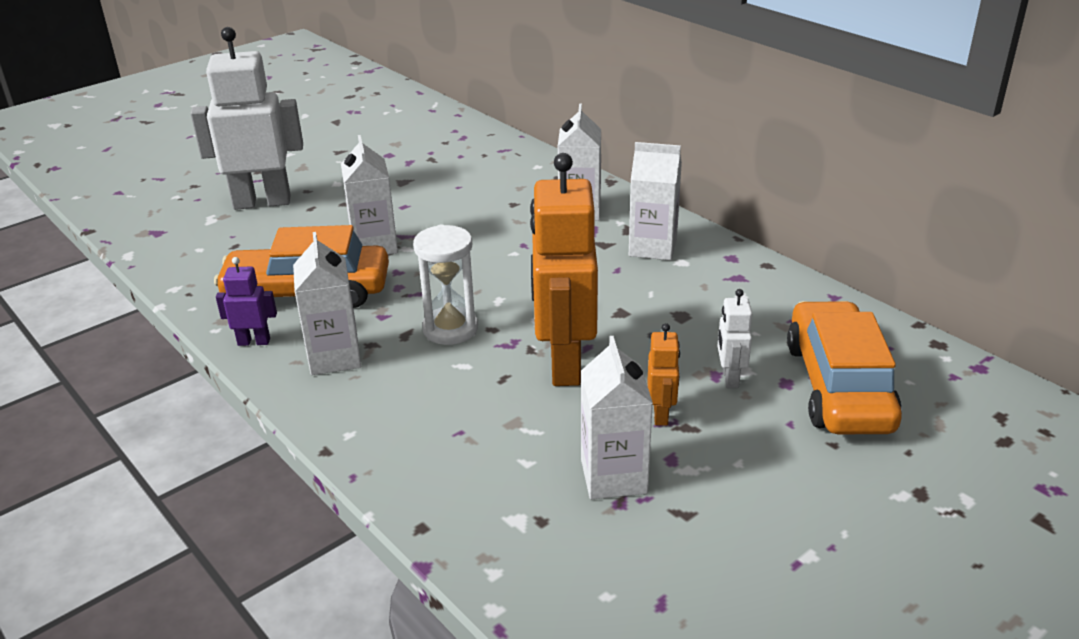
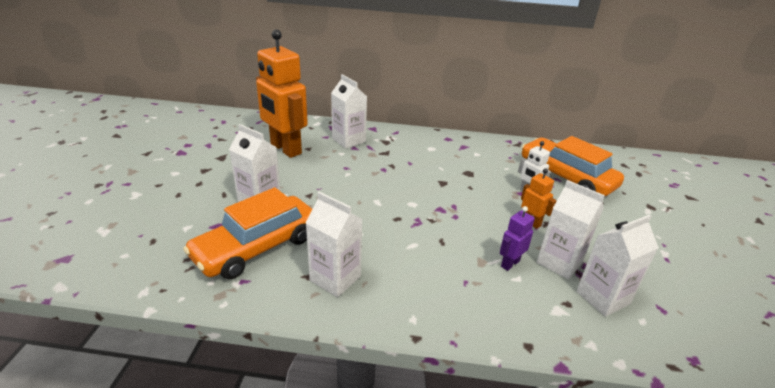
camera: 45 degrees left, 0 degrees up
white robot [190,27,303,210] -> none
purple robot [216,257,277,346] -> purple robot moved to [500,206,535,271]
white hourglass [413,225,478,345] -> none
orange robot [530,153,598,386] -> orange robot moved to [256,29,308,158]
white carton [629,142,682,260] -> white carton moved to [576,215,659,317]

